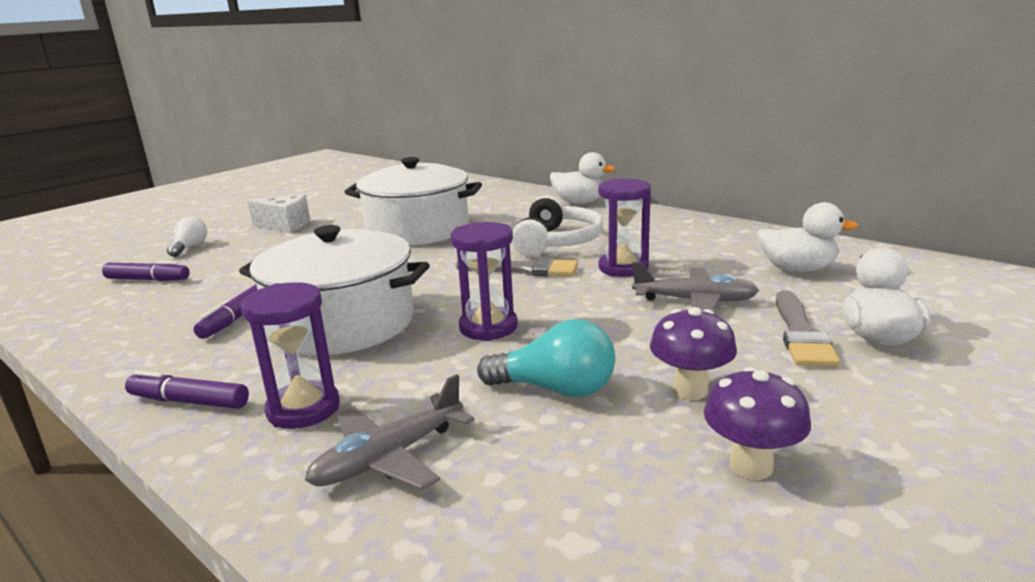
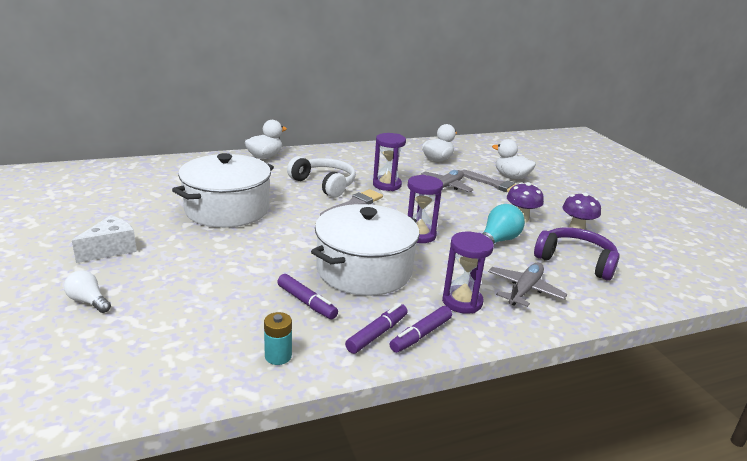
camera: 65 degrees left, 5 degrees up
purple marker [102,261,190,281] -> purple marker moved to [345,303,408,354]
grey plane [305,374,475,490] -> grey plane turned 135 degrees counterclockwise [488,262,567,307]
none -> turquoise battery [264,312,292,365]
none -> purple headphones [534,227,620,281]

